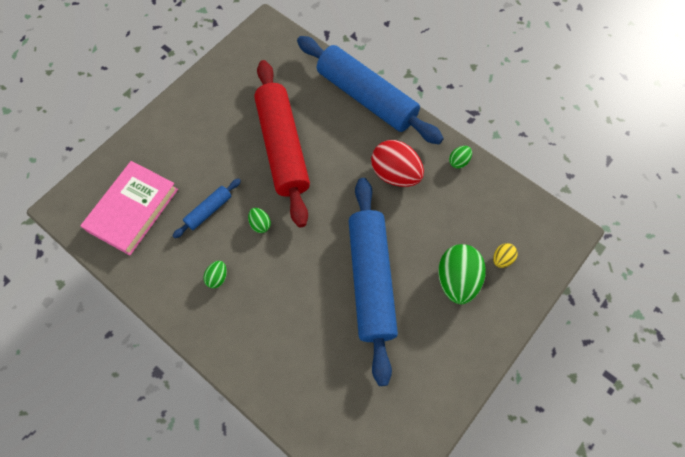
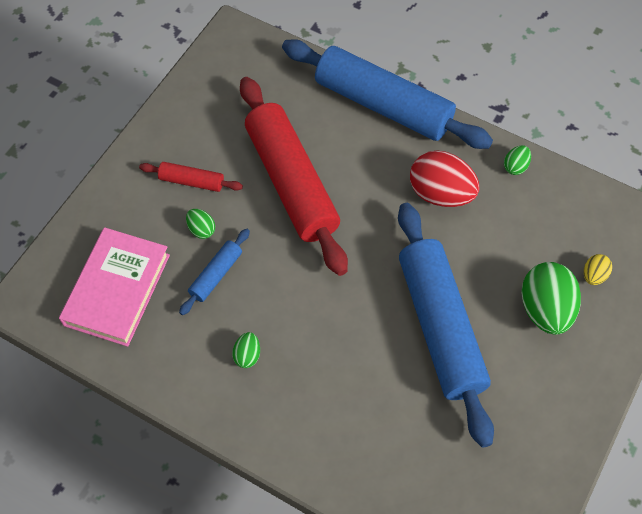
camera: 10 degrees left, 5 degrees down
green egg [248,208,271,233] -> green egg moved to [186,209,215,239]
none -> red rolling pin [139,162,243,192]

